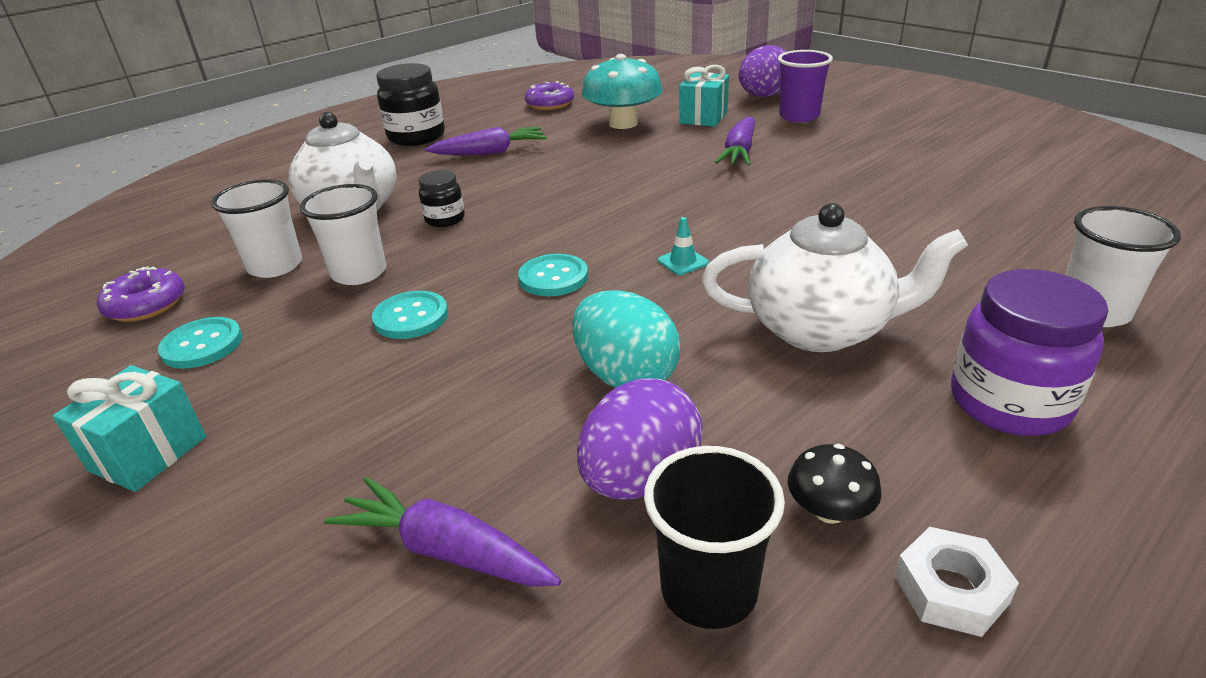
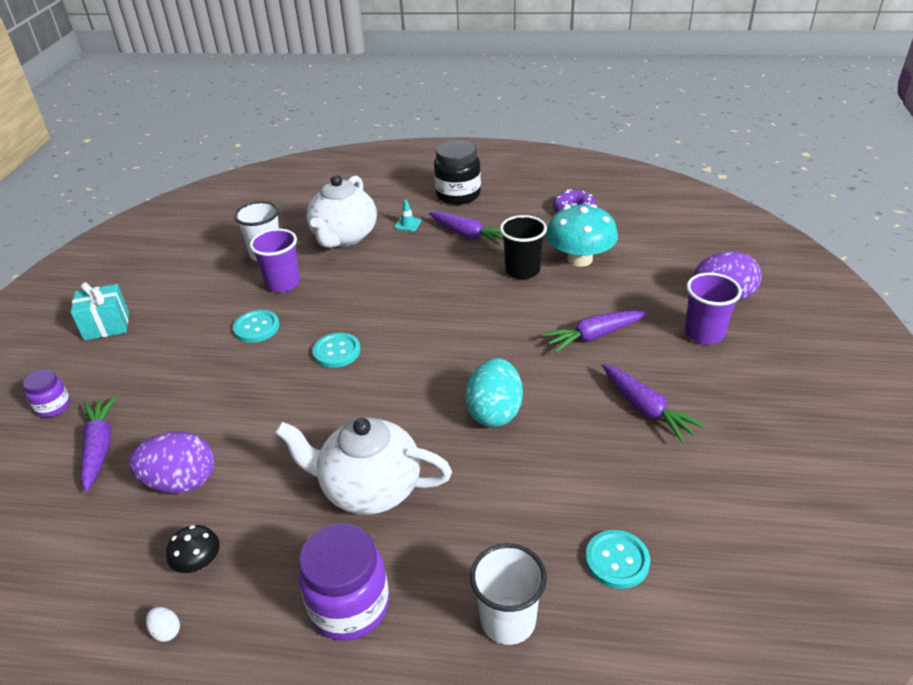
camera: 50 degrees right, 5 degrees up
purple donut [97,266,185,322] -> none
turquoise button [158,317,242,369] -> turquoise button moved to [585,530,650,589]
white cup [300,184,386,285] -> purple cup [250,229,300,292]
black jar [419,170,465,227] -> none
turquoise egg [572,290,680,388] -> turquoise egg moved to [465,358,523,427]
black cup [644,446,785,629] -> black cup moved to [500,215,547,279]
turquoise traffic cone [658,217,709,275] -> turquoise traffic cone moved to [394,200,421,232]
turquoise gift [679,65,729,127] -> none
white teapot [702,203,968,352] -> white teapot turned 135 degrees clockwise [275,417,452,515]
white nut [894,527,1019,637] -> white egg [146,607,180,642]
none -> purple jar [23,369,70,417]
none -> purple carrot [602,364,705,443]

